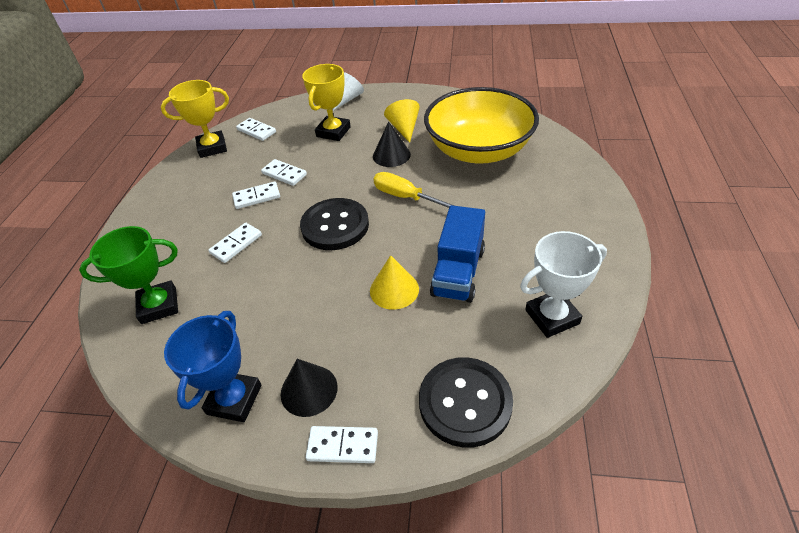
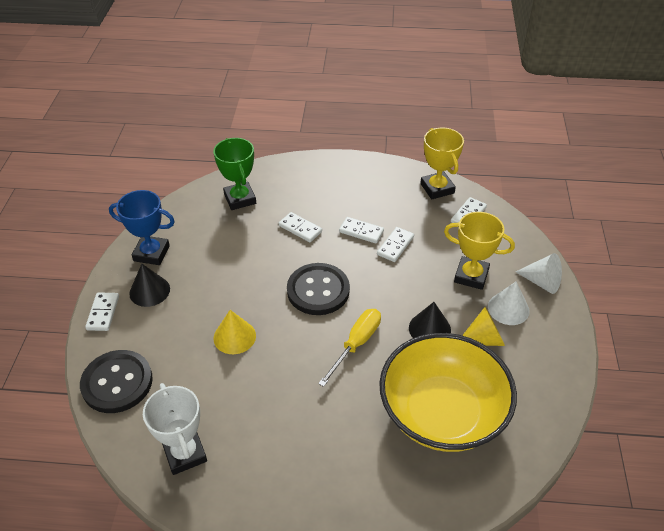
camera: 85 degrees right, 0 degrees up
white domino [232,182,280,209] -> white domino turned 45 degrees counterclockwise [339,217,384,244]
blue truck [430,205,485,303] -> none
none -> white cone [488,281,530,325]

